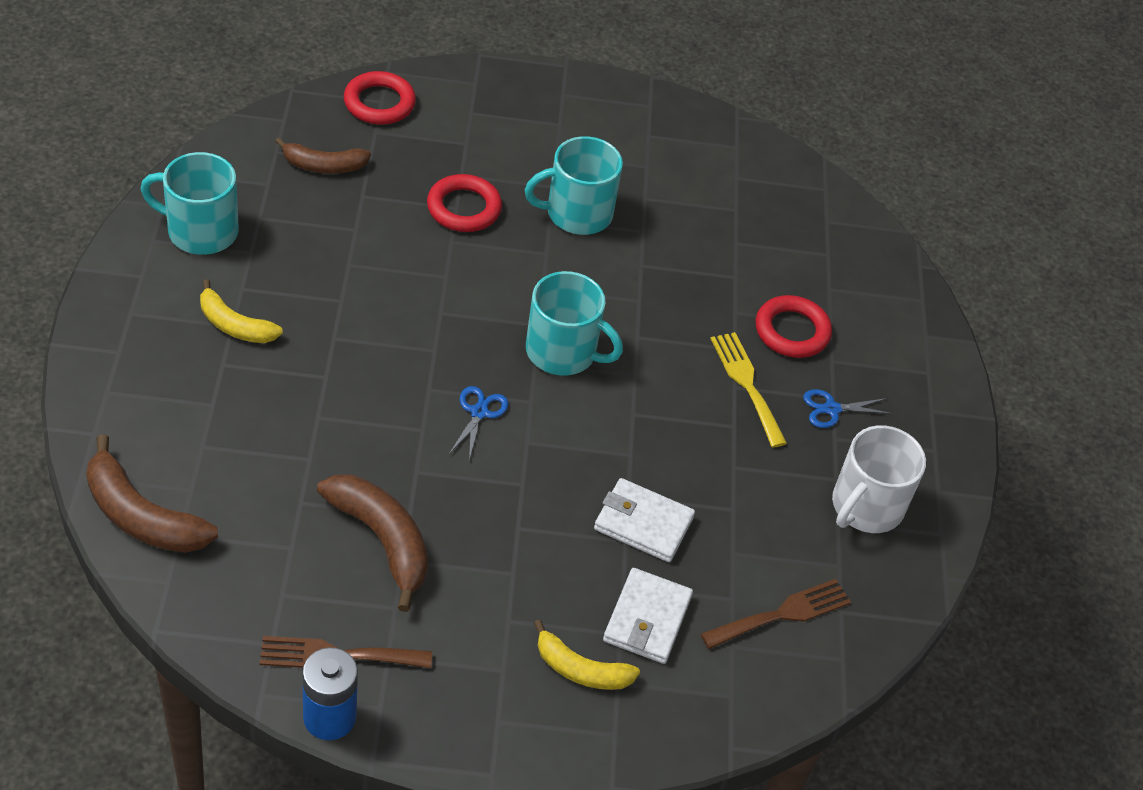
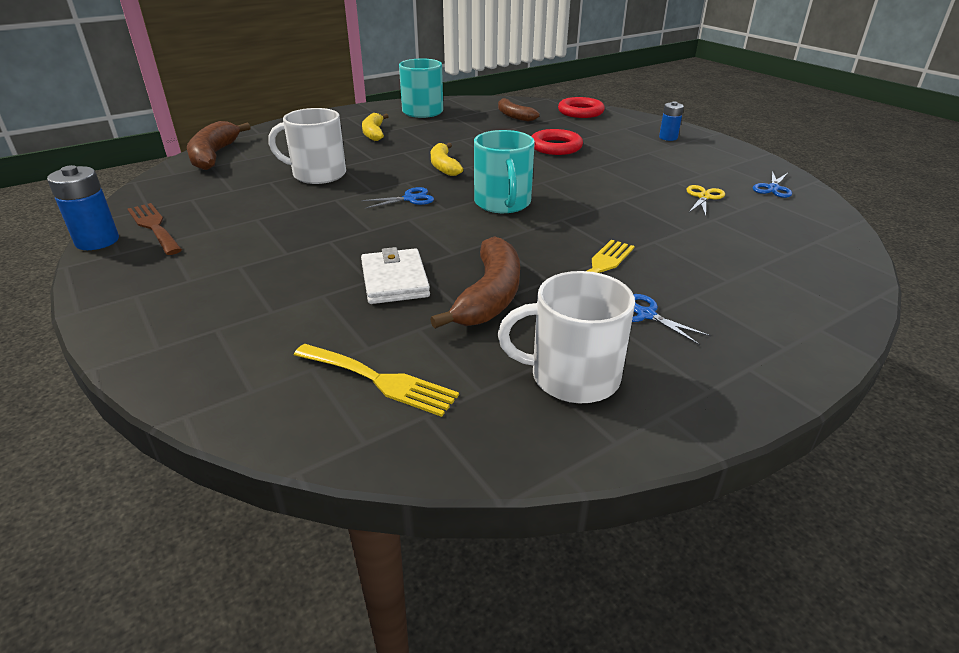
camera: 60 degrees right, 15 degrees down
brown banana [317,474,428,612] -> brown banana moved to [430,236,520,329]
turquoise mug [525,136,623,235] -> none
yellow banana [534,620,640,690] -> yellow banana moved to [431,143,463,176]
white wallet [603,568,693,664] -> none
brown fork [701,579,851,649] -> yellow fork [294,344,459,417]
red ring [756,295,832,358] -> none
none -> white mug [268,108,346,184]
none -> blue battery [659,102,684,141]
none -> yellow scissors [686,185,725,216]
none -> blue scissors [753,171,792,198]

